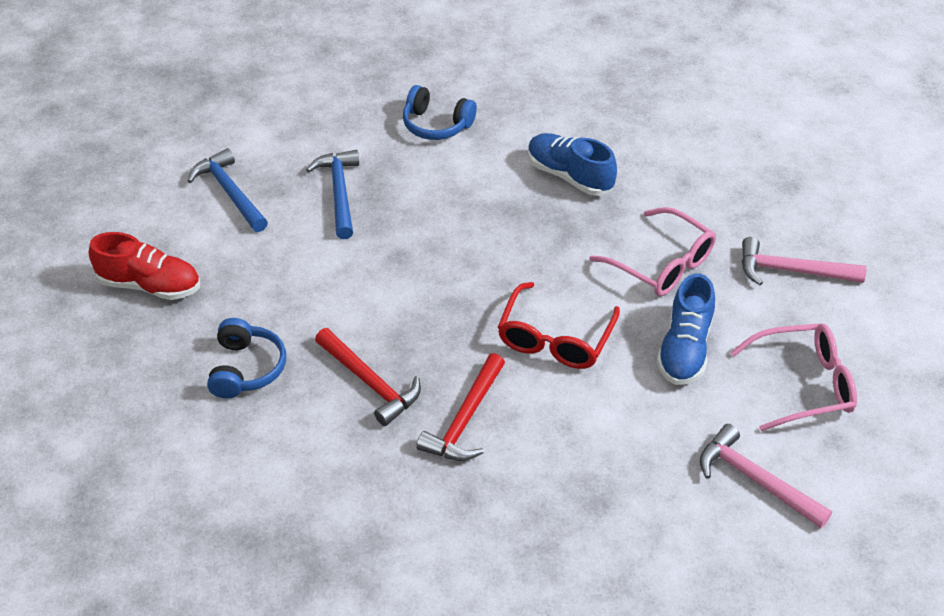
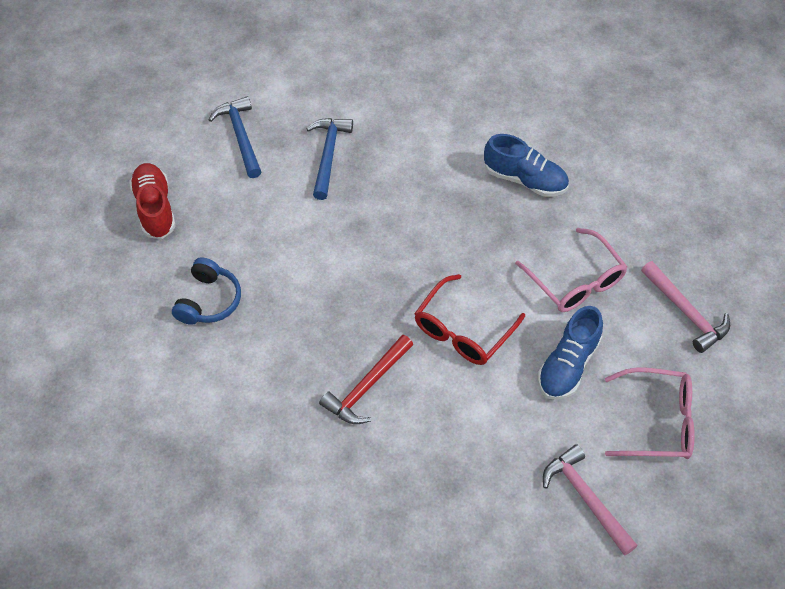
camera: 15 degrees right, 10 degrees up
red shoe [89,232,200,300] -> red shoe turned 135 degrees counterclockwise [129,163,176,239]
red hammer [315,328,421,426] -> none
blue headphones [403,85,477,140] -> none
blue shoe [528,133,617,196] -> blue shoe turned 150 degrees clockwise [484,134,569,197]
pink hammer [742,237,867,285] -> pink hammer turned 150 degrees counterclockwise [641,261,730,353]

